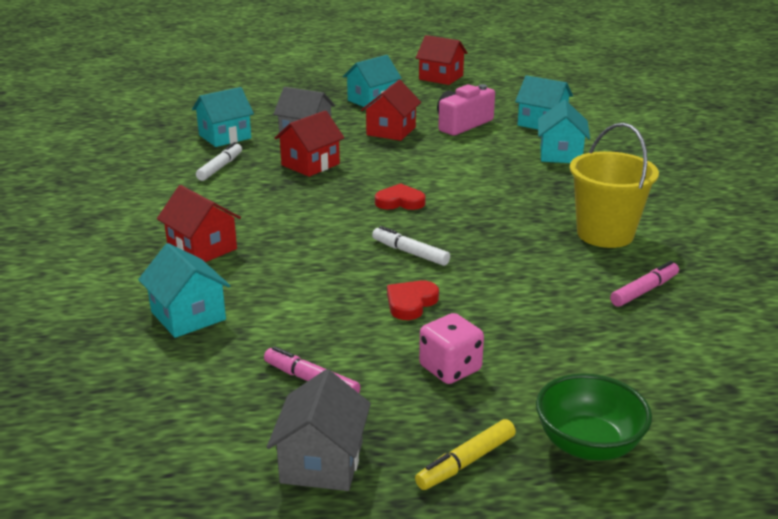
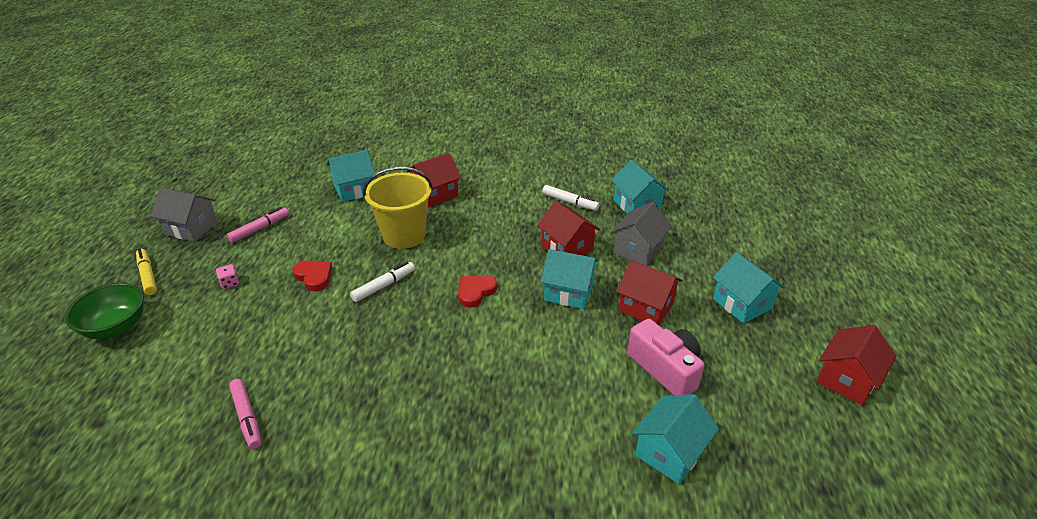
camera: 100 degrees right, 10 degrees up
red heart [375,183,426,210] -> red heart turned 150 degrees counterclockwise [458,275,497,308]
pink dice [419,313,484,384] -> pink dice [216,264,239,289], size x0.54
turquoise house [538,100,590,163] -> turquoise house moved to [541,249,599,309]
yellow bucket [570,123,659,248] -> yellow bucket moved to [363,167,433,249]

